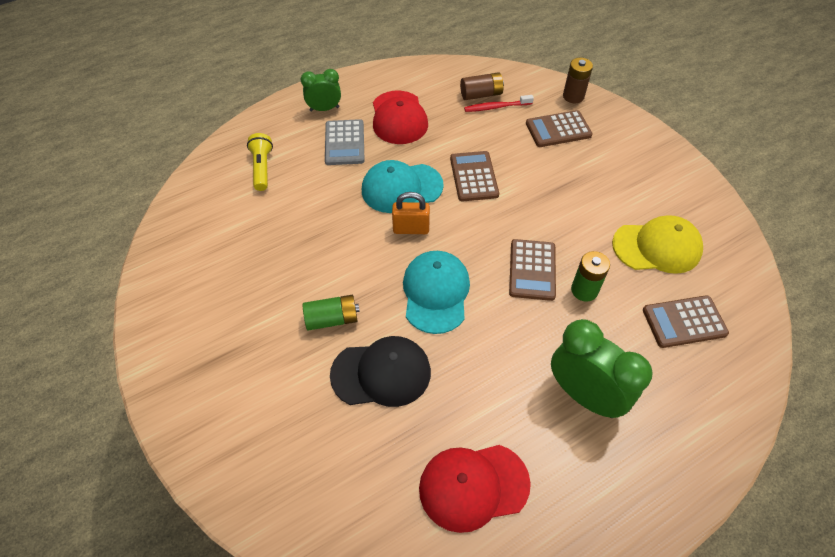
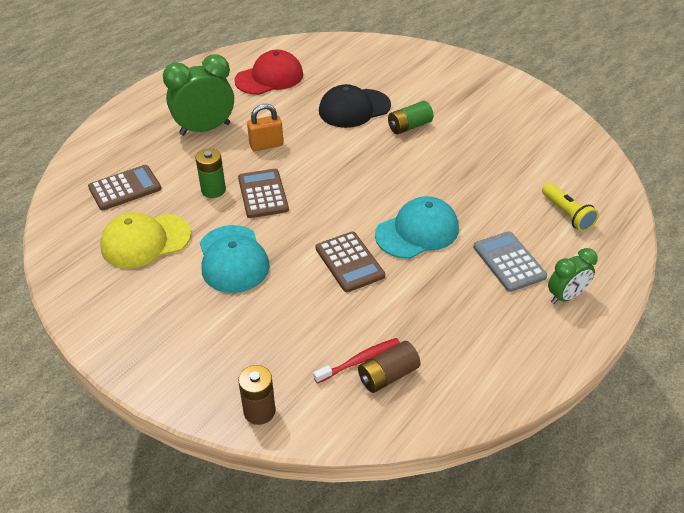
camera: 160 degrees right, 10 degrees down
red cap [373,91,428,144] -> none
orange padlock [392,192,430,234] -> orange padlock moved to [247,104,283,151]
turquoise cap [403,251,470,334] -> turquoise cap moved to [200,225,270,293]
brown calculator [526,110,593,147] -> none
green clock [551,319,653,418] -> green clock turned 135 degrees clockwise [163,54,234,136]

